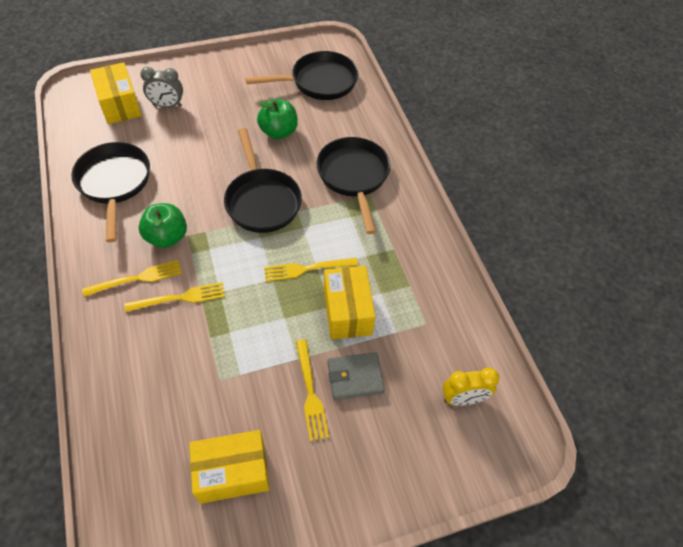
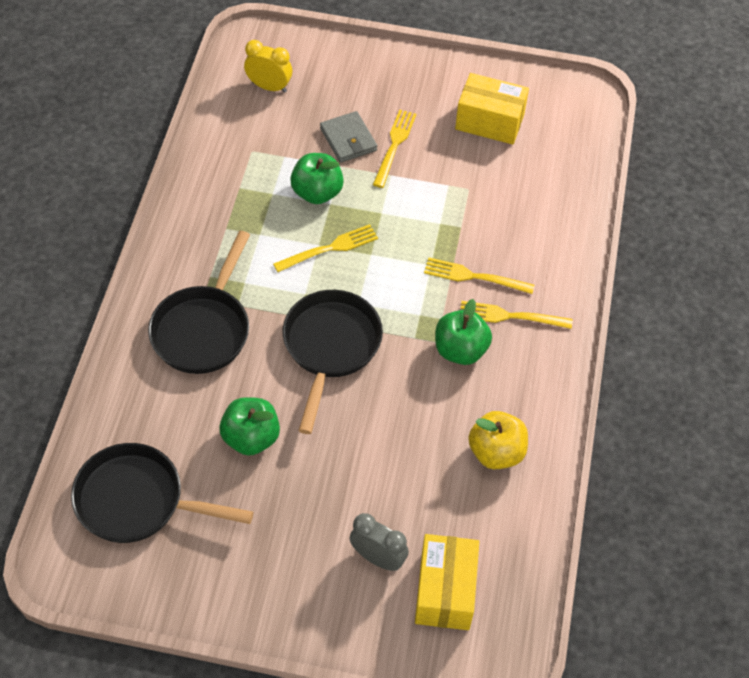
camera: 150 degrees left, 0 degrees up
black pan [71,142,150,243] -> yellow apple [468,411,528,469]
yellow fork [264,258,358,282] -> yellow fork turned 45 degrees counterclockwise [273,224,378,272]
yellow box [324,266,376,339] -> green apple [290,153,344,204]
grey wallet [328,352,385,400] -> grey wallet turned 45 degrees clockwise [320,111,377,163]

